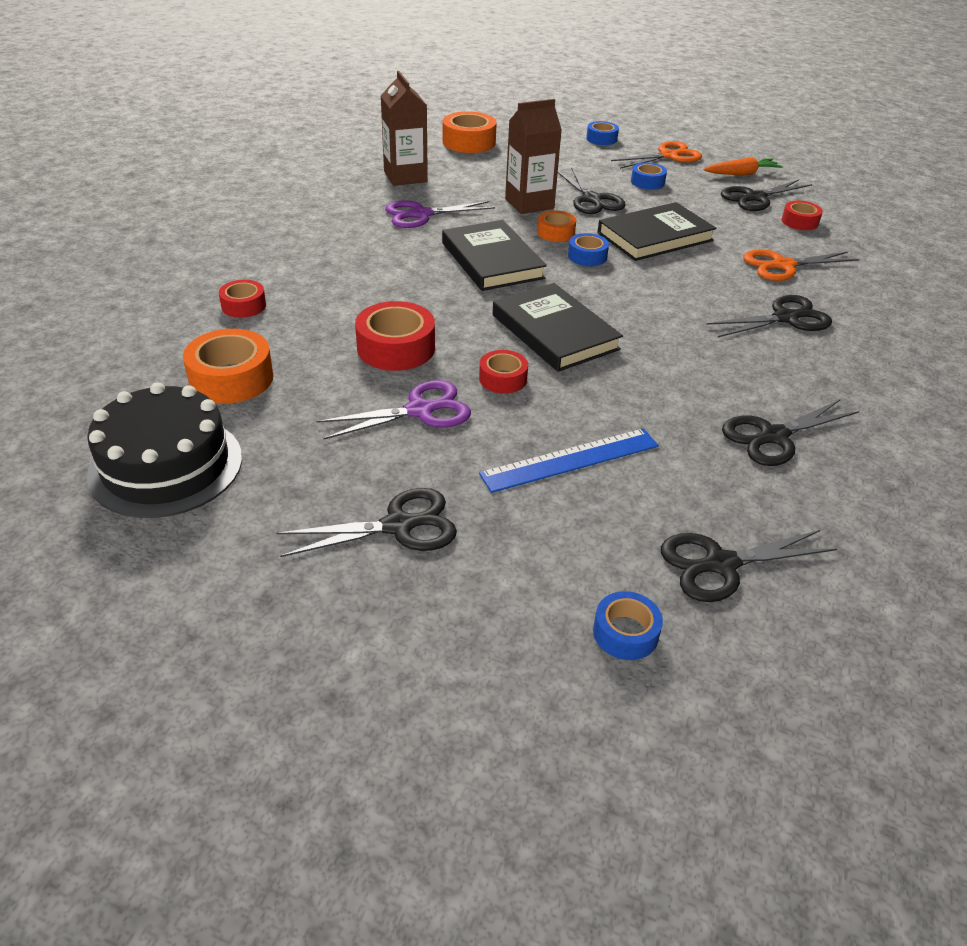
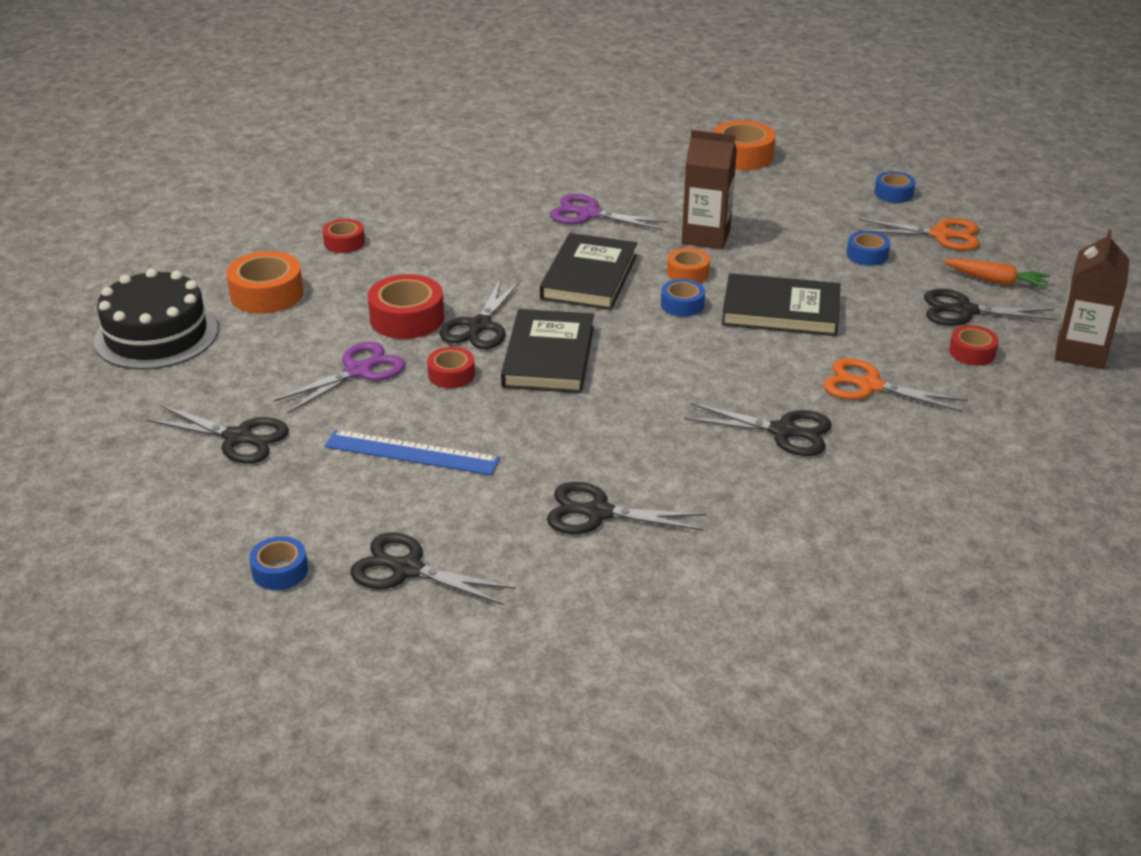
camera: 40 degrees right, 5 degrees down
purple scissors [316,380,471,440] -> purple scissors turned 60 degrees counterclockwise [273,342,406,413]
brown carton [381,71,428,186] -> brown carton moved to [1055,229,1129,369]
black scissors [558,167,626,214] -> black scissors moved to [440,279,521,349]

